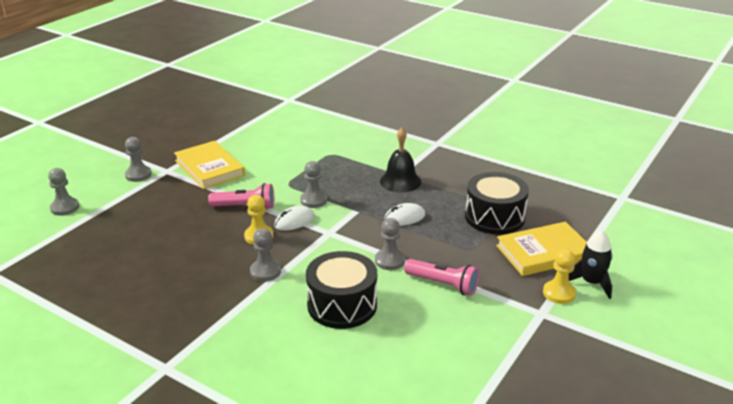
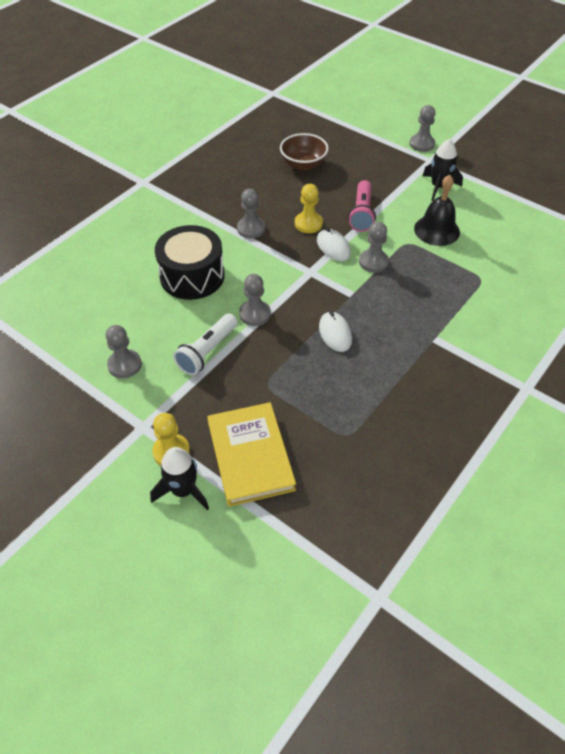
camera: 95 degrees right, 20 degrees up
grey pawn [48,168,79,216] -> grey pawn moved to [106,325,142,378]
yellow book [174,141,245,189] -> black rocket [423,139,463,201]
black bell [380,128,421,193] -> black bell moved to [414,174,460,246]
pink flashlight [404,259,479,296] -> white flashlight [173,313,238,375]
black drum [465,172,529,235] -> none
none -> brown bowl [280,133,329,171]

